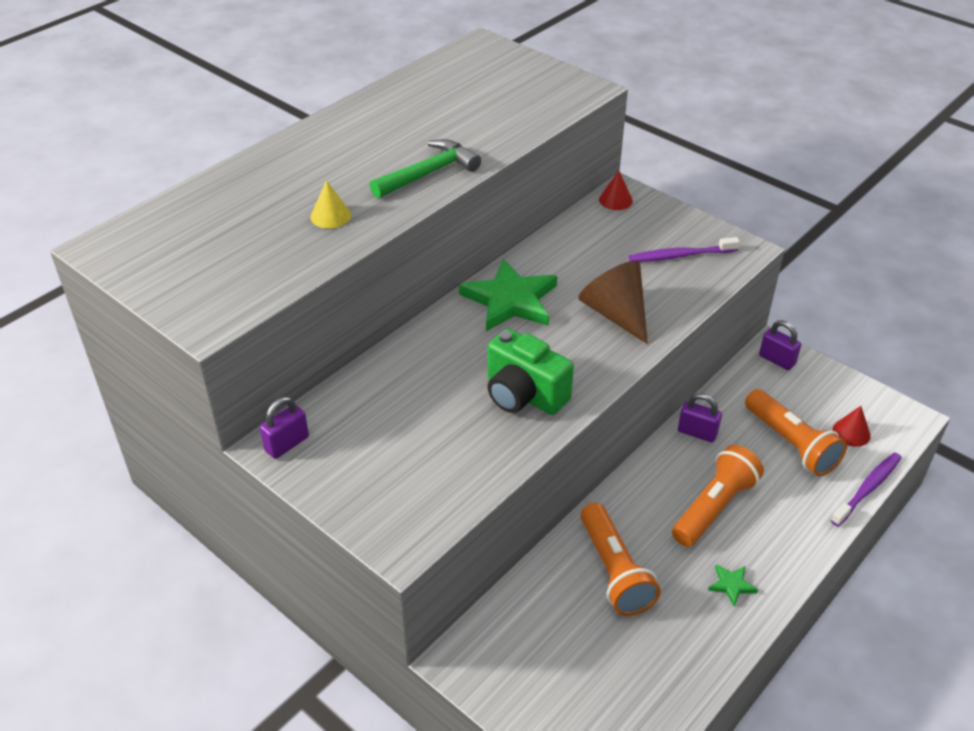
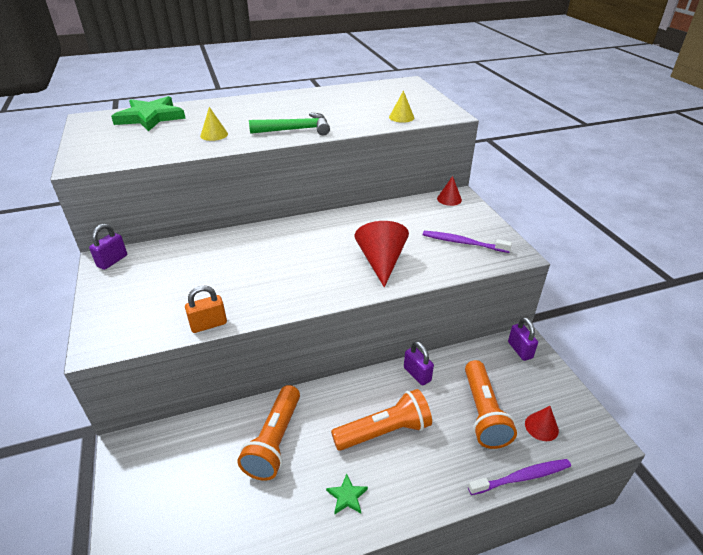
camera: 30 degrees right, 5 degrees down
purple padlock [260,397,309,459] -> purple padlock turned 45 degrees counterclockwise [89,224,127,270]
green star [459,259,557,331] -> green star moved to [111,96,186,131]
green camera [487,328,574,415] -> none
brown cone [578,261,648,344] -> red cone [355,221,409,287]
none -> orange padlock [185,285,227,333]
none -> yellow cone [389,90,414,123]

